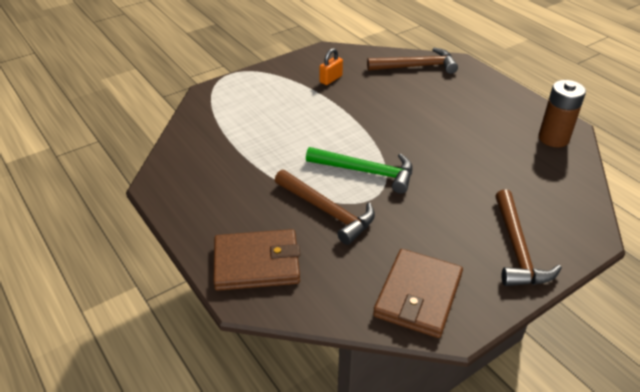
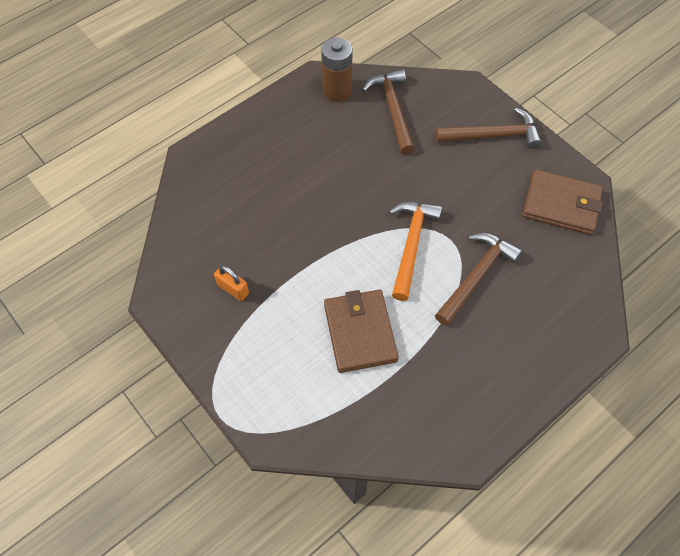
camera: 95 degrees left, 20 degrees up
brown wallet [213,229,300,291] -> brown wallet moved to [324,290,399,373]
green hammer [306,147,413,194] -> orange hammer [389,202,442,301]
brown hammer [367,48,458,74] -> brown hammer moved to [362,69,415,155]

